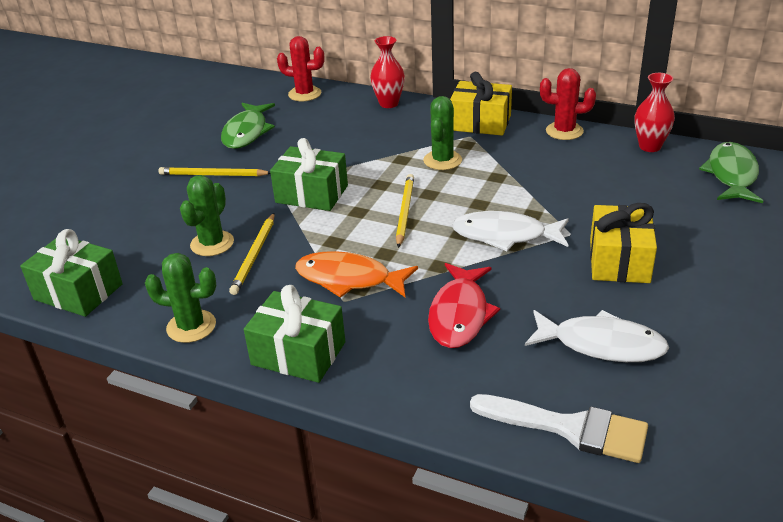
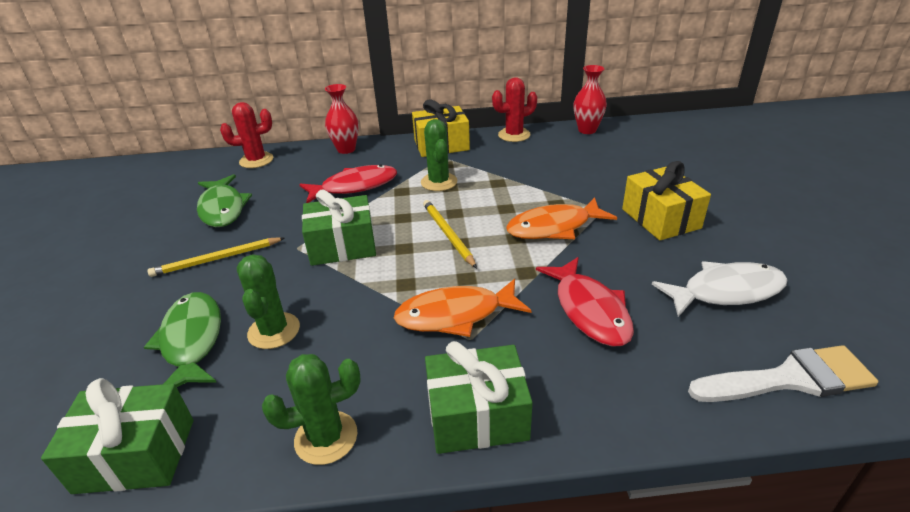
camera: 30 degrees left, 0 degrees up
yellow pencil [229,213,275,295] -> none
white fish [452,211,569,251] -> orange fish [506,197,617,239]
green fish [699,142,763,203] -> green fish moved to [144,292,221,387]
none -> red fish [299,164,397,203]

